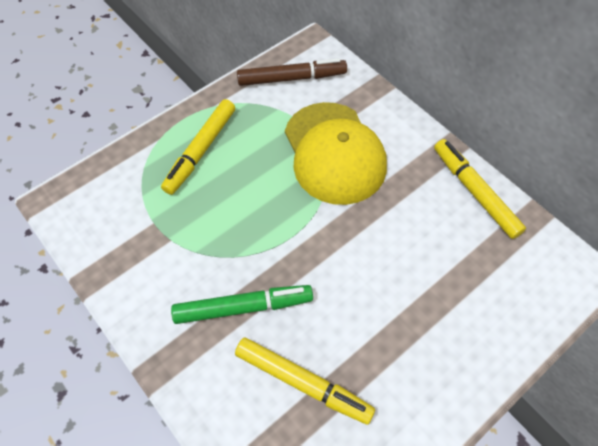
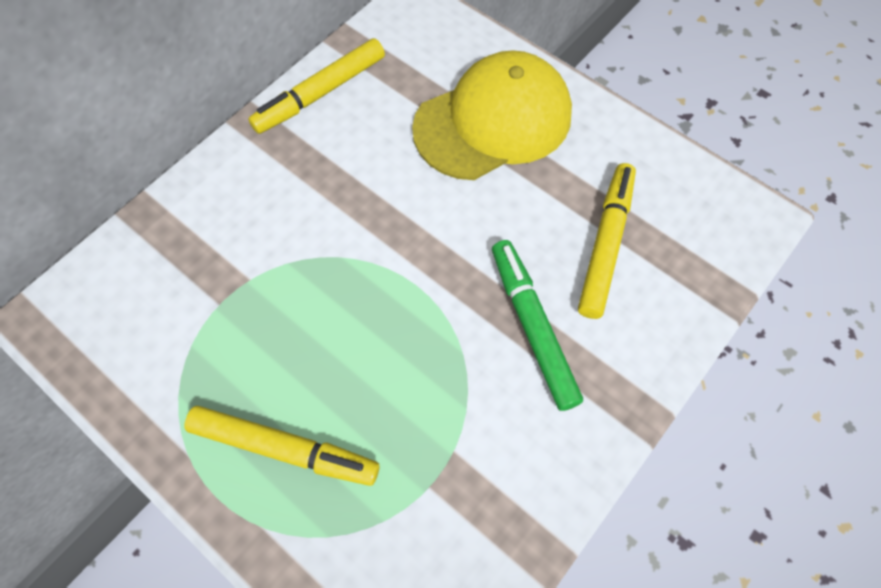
camera: 100 degrees left, 5 degrees up
brown marker [237,58,347,86] -> none
yellow cap [285,102,387,205] -> yellow cap moved to [412,50,572,180]

